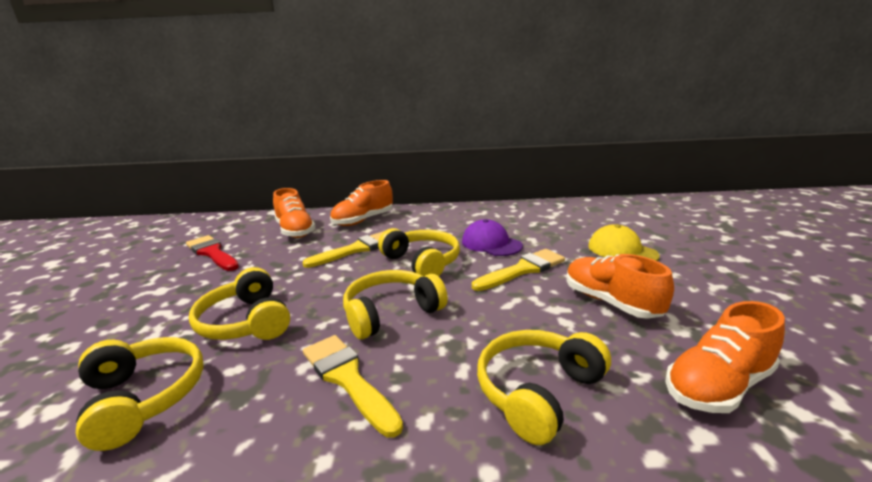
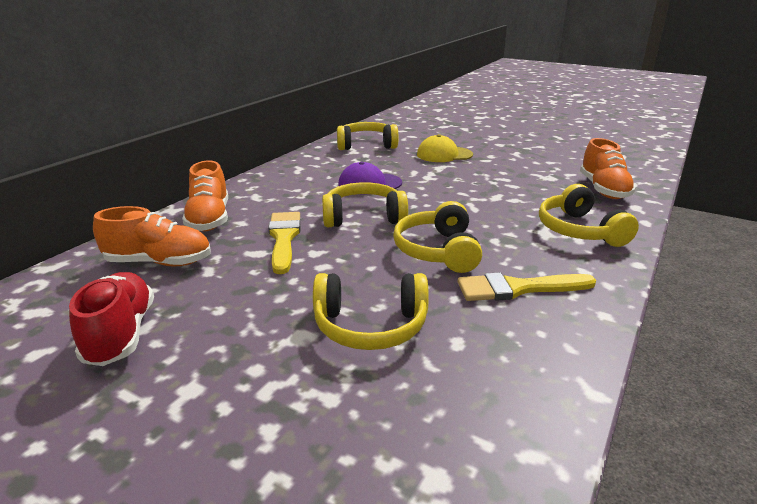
camera: 60 degrees left, 5 degrees up
yellow headphones [76,337,204,451] -> yellow headphones moved to [337,122,399,150]
red brush [186,235,239,271] -> red shoe [69,272,154,366]
yellow brush [472,249,565,291] -> none
orange shoe [566,254,674,319] -> none

